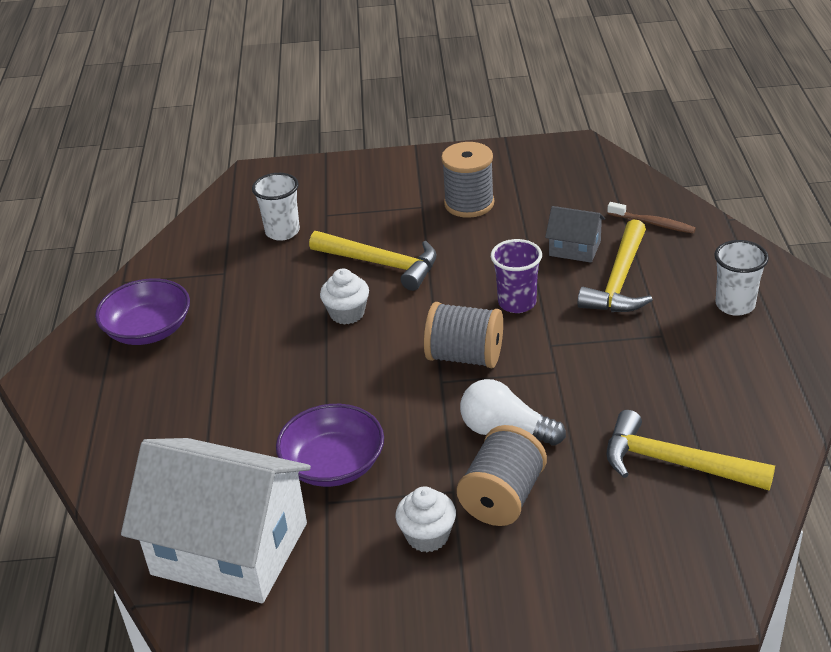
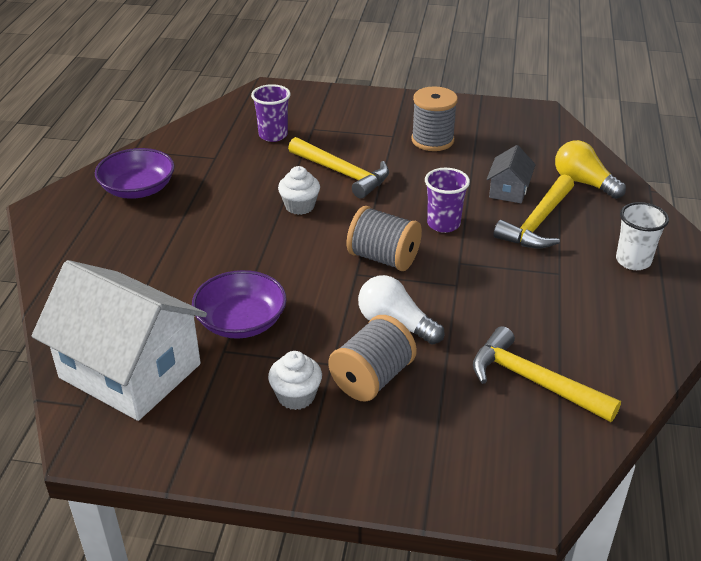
camera: 10 degrees right, 0 degrees up
white cup [252,173,300,241] -> purple cup [251,84,291,142]
grey house [545,206,605,263] -> grey house turned 75 degrees clockwise [487,145,536,203]
brown toothbrush [607,202,696,233] -> yellow light bulb [555,140,626,199]

